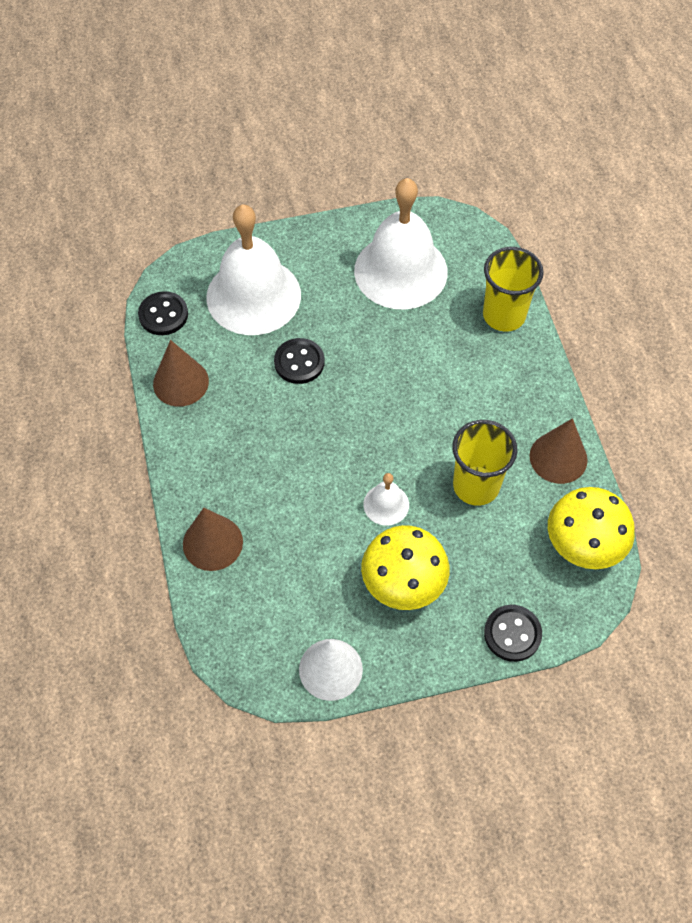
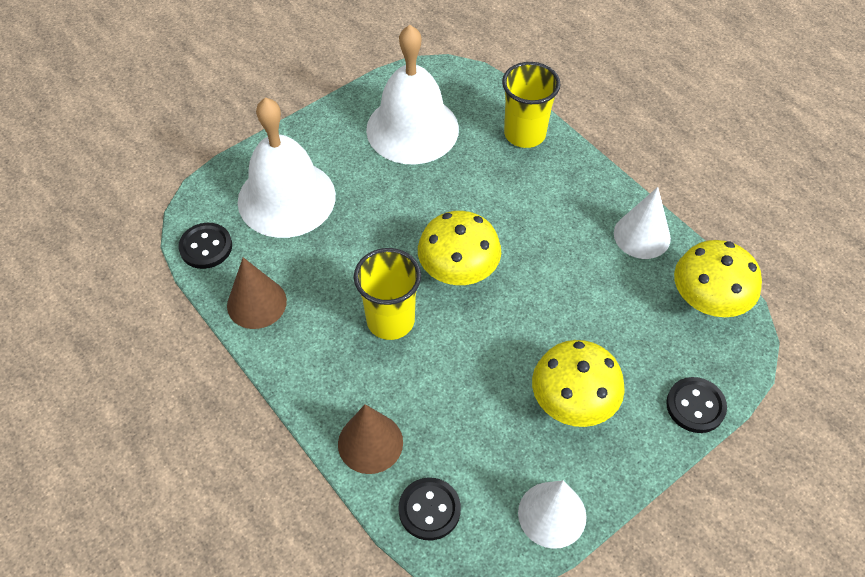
camera: 25 degrees left, 5 degrees down
black button [274,338,325,384] -> black button moved to [398,478,461,540]
white bell [364,473,409,526] -> none
yellow cup [452,420,518,506] -> yellow cup moved to [354,248,421,340]
brown cone [529,418,588,484] -> white cone [614,187,671,259]
none -> yellow mushroom [418,211,501,285]

